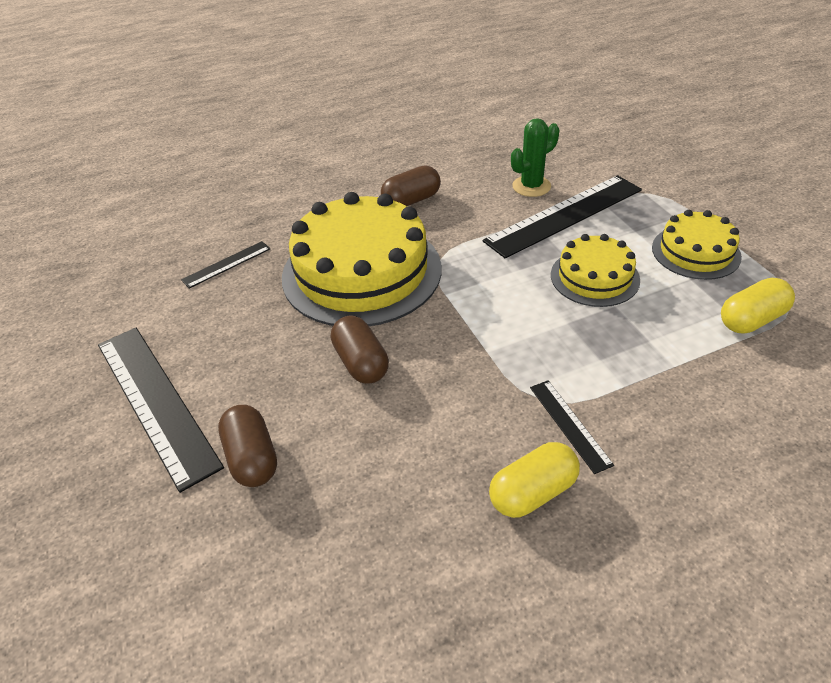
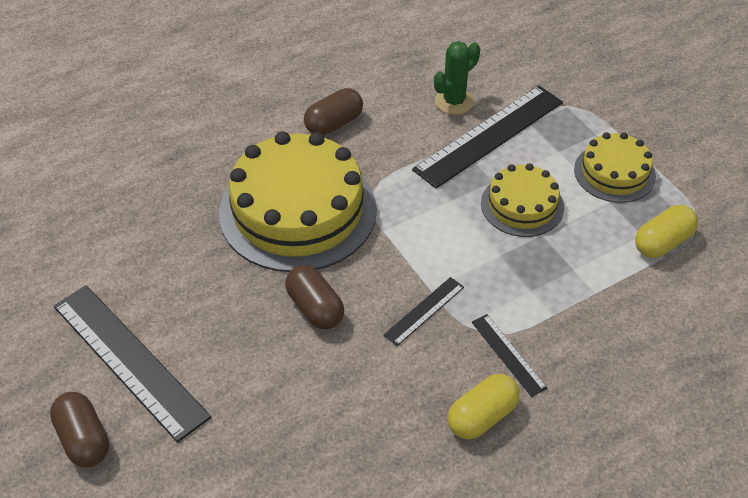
camera: 10 degrees left, 5 degrees up
black ruler [181,241,270,288] -> black ruler moved to [383,277,464,346]
brown capsule [218,405,277,487] -> brown capsule moved to [50,392,109,467]

